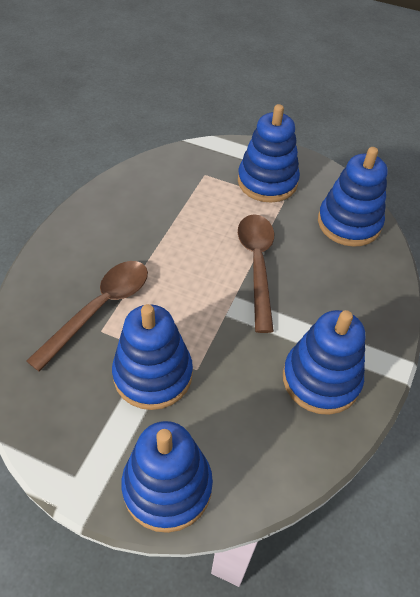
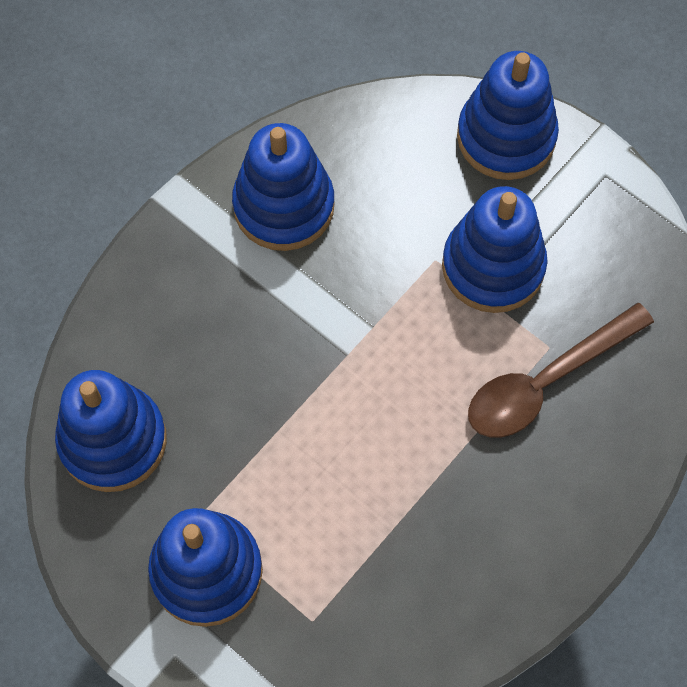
camera: 160 degrees left, 15 degrees up
brown spoon [238,214,274,333] -> none

